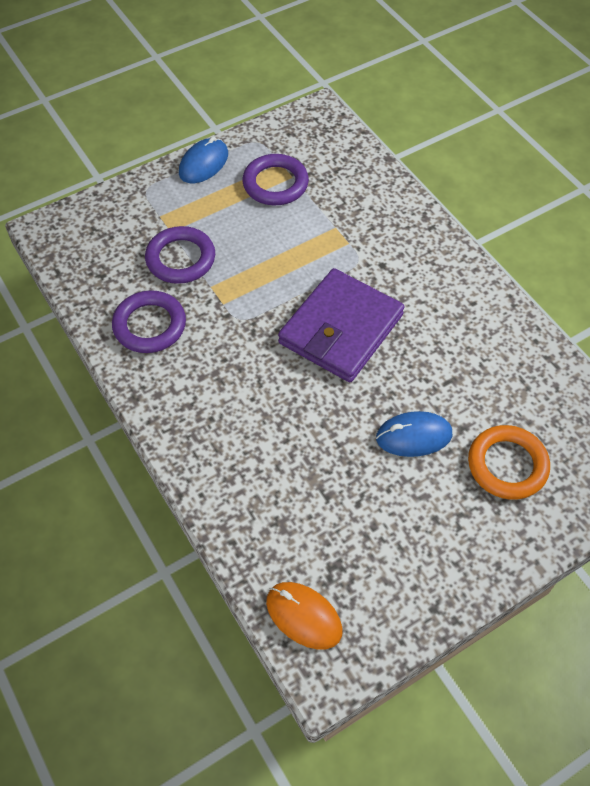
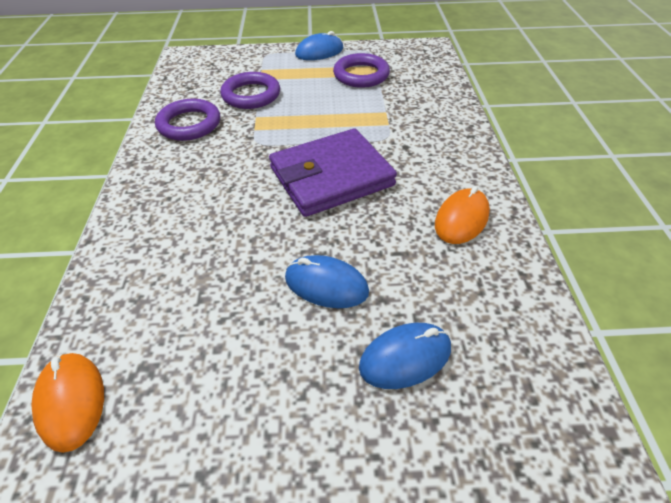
camera: 30 degrees right, 10 degrees down
orange ring [468,425,550,500] -> blue mouse [359,323,451,389]
none -> orange mouse [435,186,490,244]

